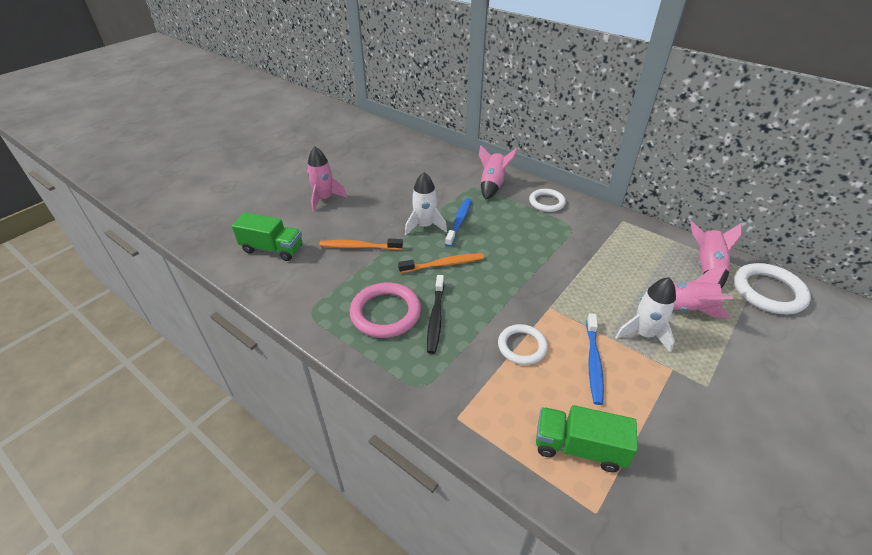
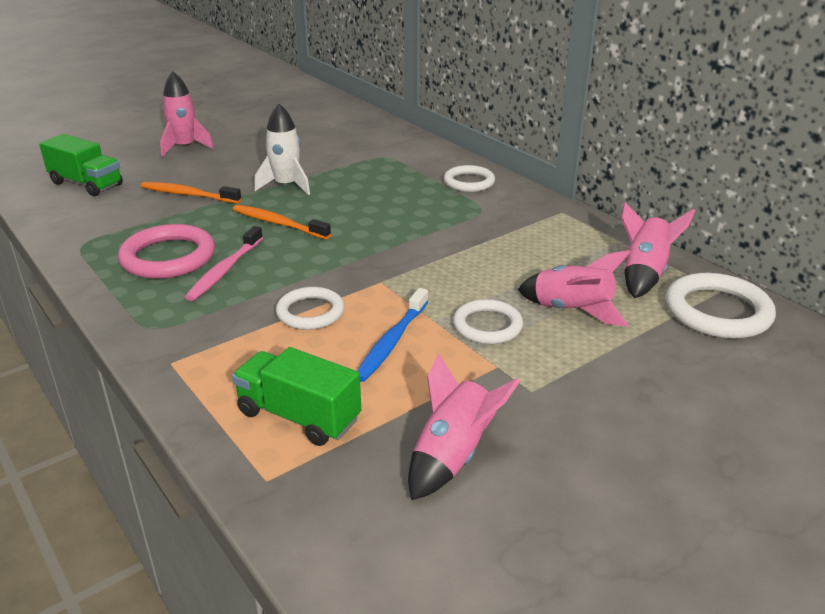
camera: 15 degrees right, 10 degrees down
orange toothbrush [398,253,484,273] -> orange toothbrush turned 150 degrees counterclockwise [233,205,331,239]
black toothbrush [427,275,444,354] -> pink toothbrush [185,226,263,301]
blue toothbrush [445,198,472,247] -> none
pink rocket [479,145,518,200] -> pink rocket moved to [408,353,520,500]
white rocket [615,277,676,353] -> white ring [453,299,523,344]

